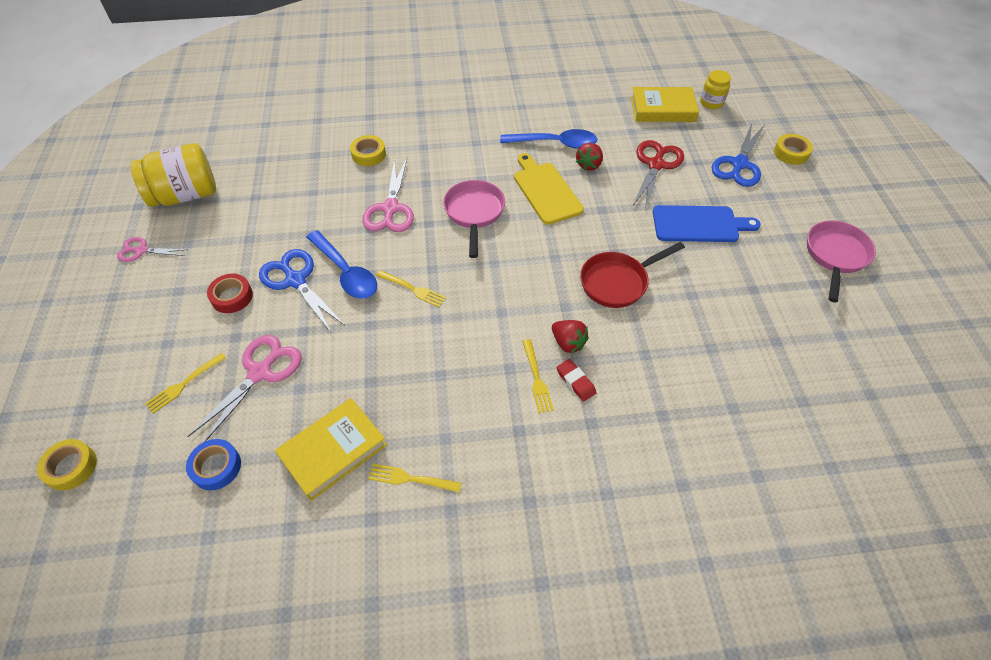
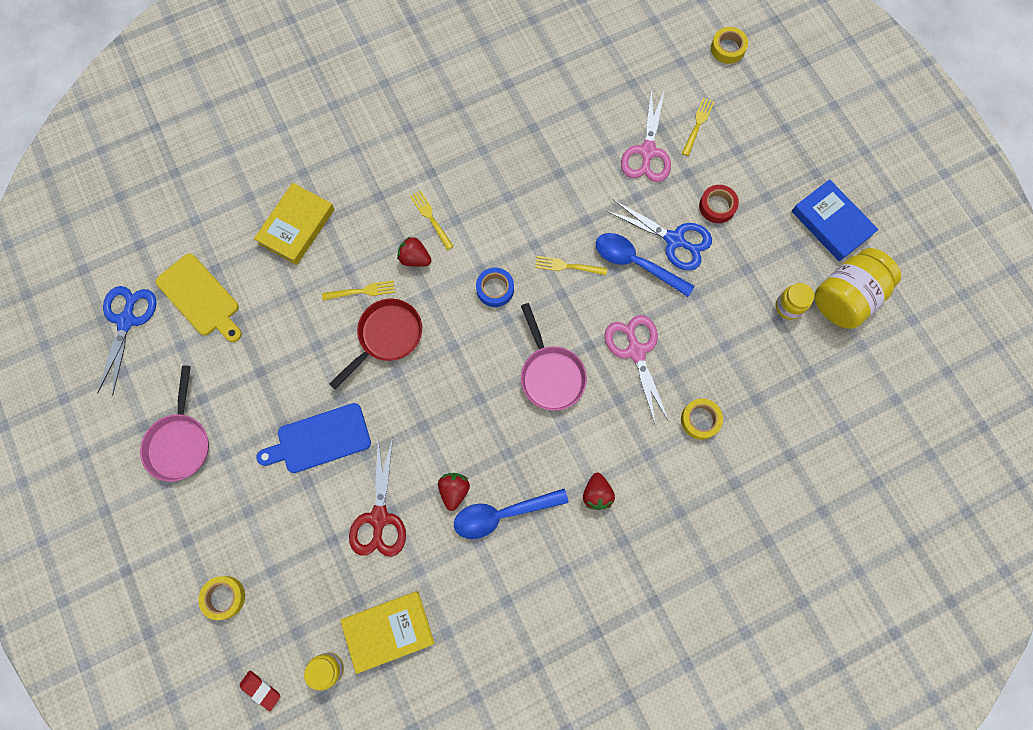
camera: 160 degrees right, 20 degrees up
pink scissors [117,237,188,262] -> blue book [792,179,879,261]
blue tape [186,439,241,490] -> blue tape moved to [476,268,514,307]
yellow book [275,398,387,501] -> yellow book moved to [254,183,334,265]
yellow fork [368,464,461,492] -> yellow fork moved to [322,280,395,300]
yellow cutting board [514,153,584,225] -> yellow cutting board moved to [156,253,242,342]
red eraser [557,359,596,402] -> red eraser moved to [239,670,280,711]
blue scissors [711,123,764,187] -> blue scissors moved to [97,286,157,396]
none -> red strawberry [583,473,615,510]
none -> yellow jar [776,283,814,320]

